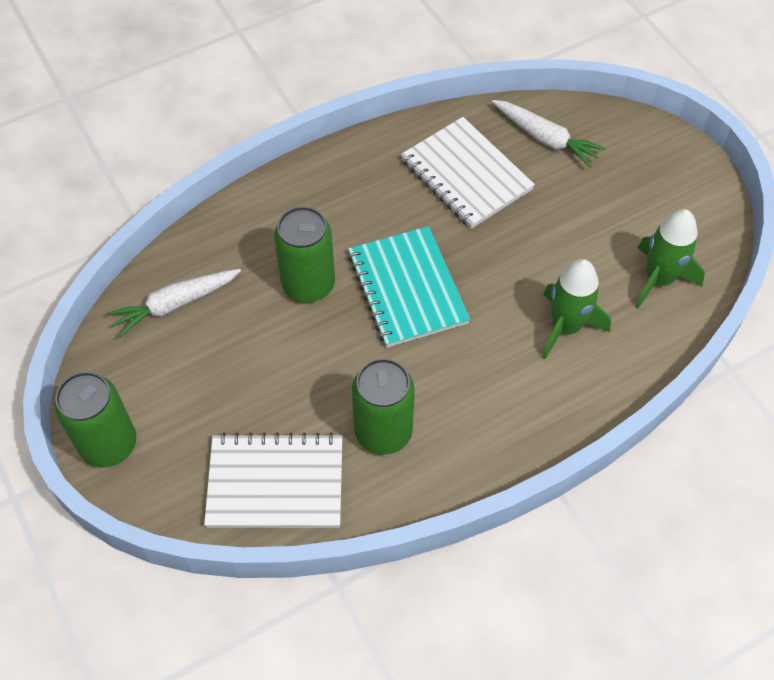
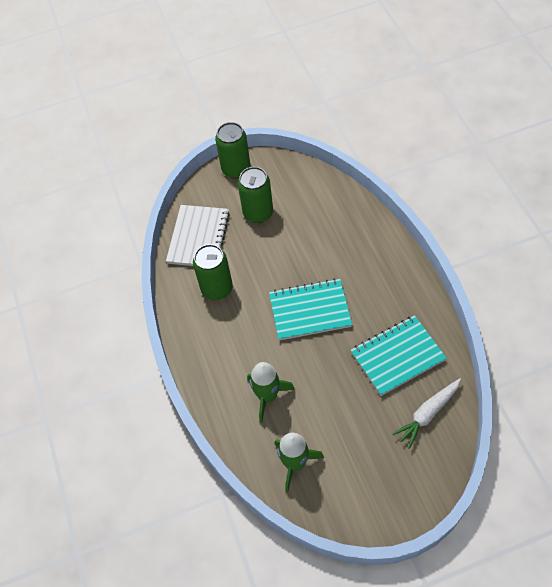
camera: 105 degrees right, 0 degrees up
white carrot [107,269,241,338] -> none
green can [274,206,335,303] -> green can moved to [238,167,273,223]
white notebook [401,117,535,229] -> turquoise notebook [351,315,447,396]

